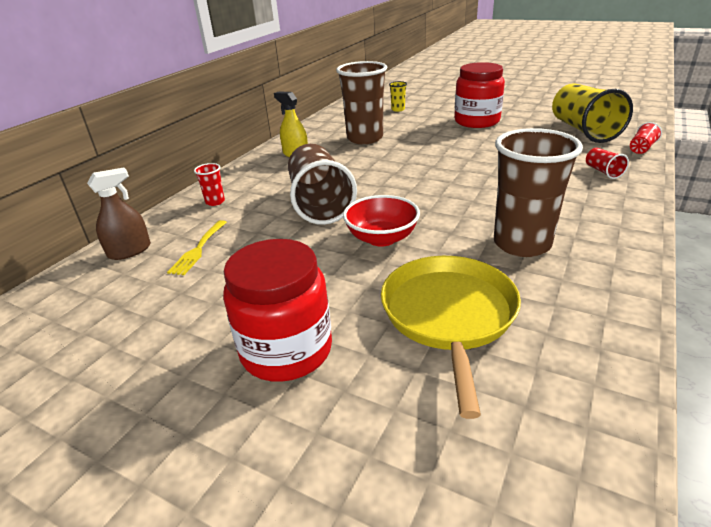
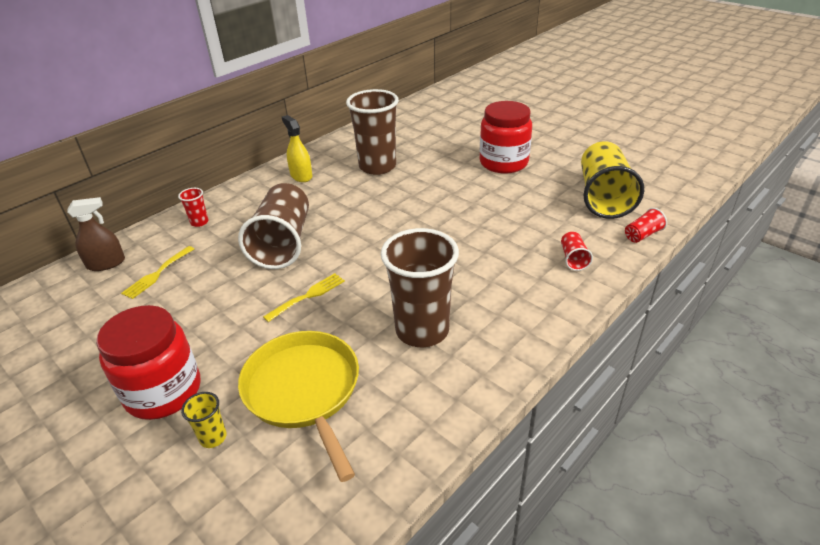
camera: 15 degrees right, 5 degrees up
red bowl [343,195,420,247] -> yellow fork [263,273,345,322]
yellow pan [381,256,521,419] -> yellow pan turned 45 degrees counterclockwise [238,331,359,482]
yellow cup [389,81,407,112] -> yellow cup moved to [181,392,227,448]

